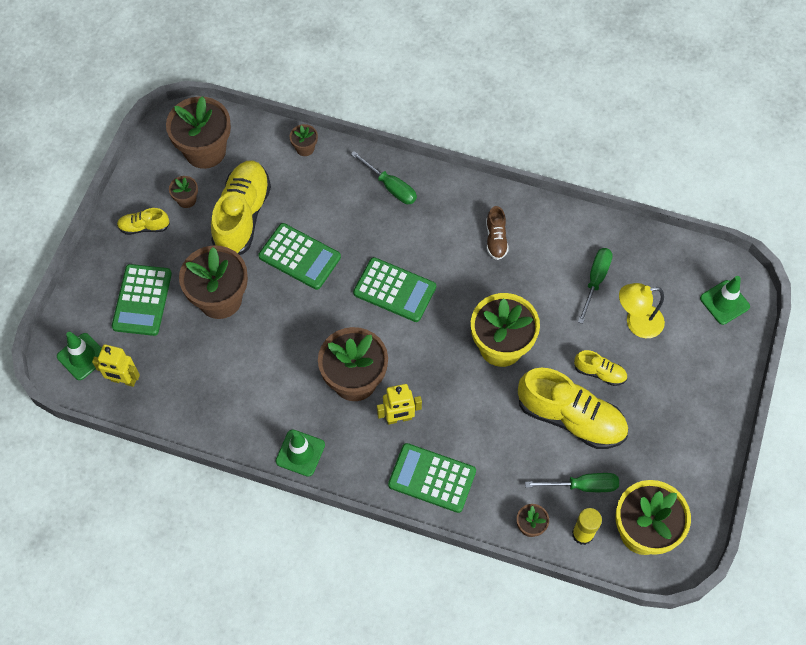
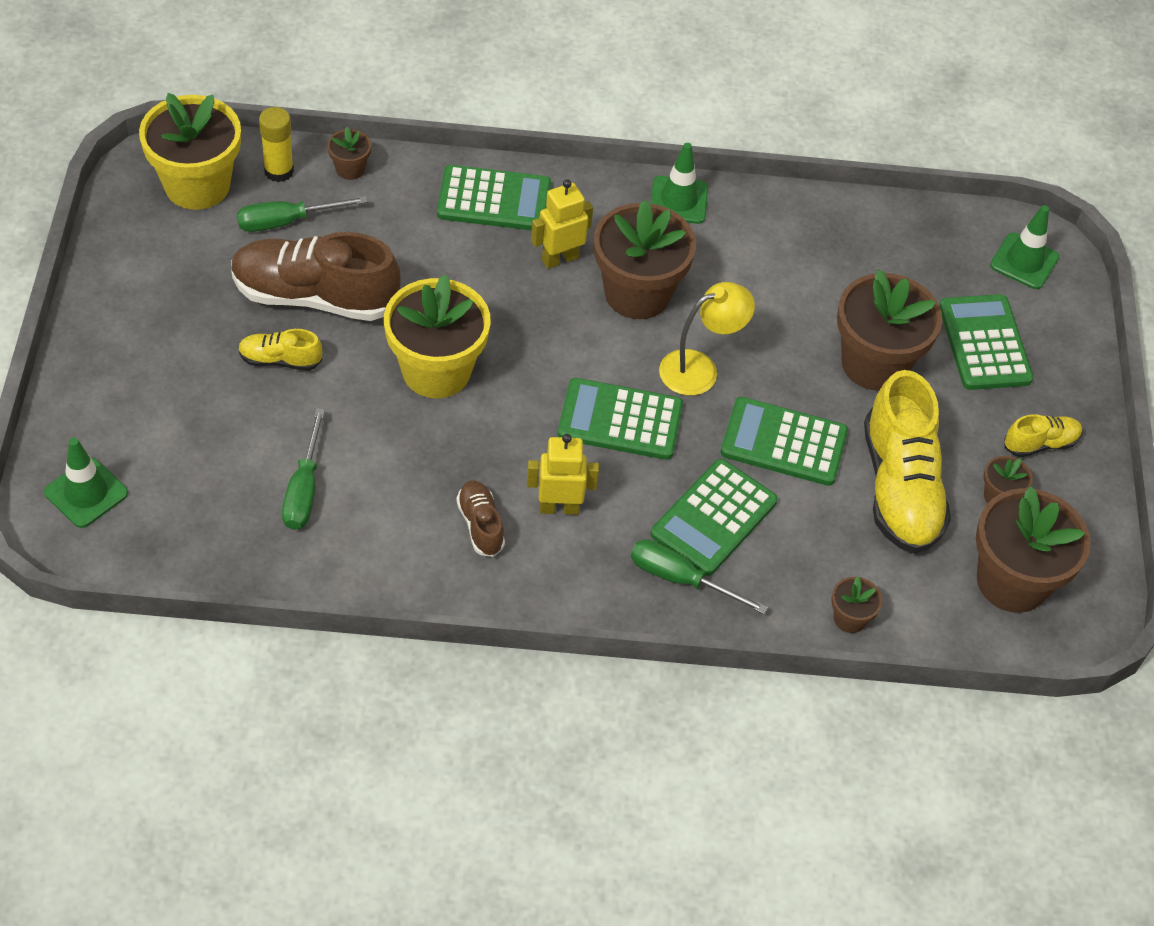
camera: 160 degrees right, 10 degrees down
yellow robot [92,344,140,387] -> yellow robot moved to [527,434,599,515]
yellow shoe [518,368,628,449] -> brown shoe [231,232,401,321]
yellow lamp [619,283,665,338] -> yellow lamp moved to [659,282,755,395]
none -> green calculator [651,459,778,576]

